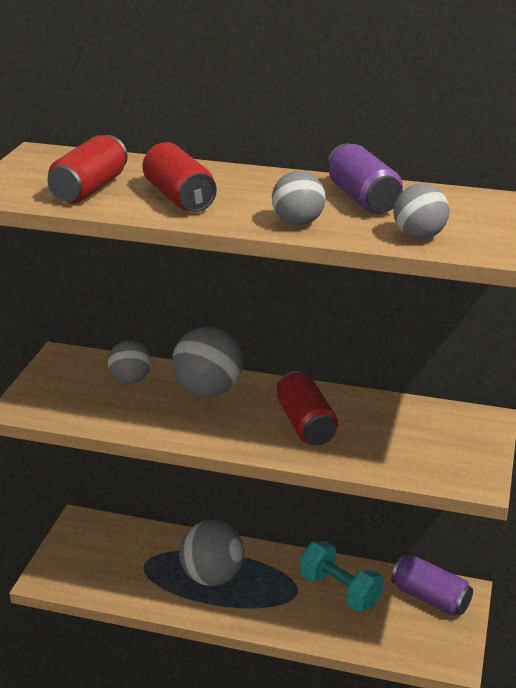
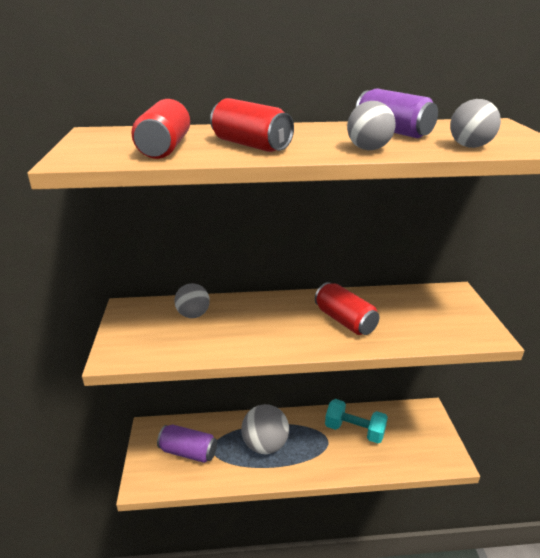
camera: 20 degrees left, 0 degrees up
grey ball [172,327,243,397] -> none
purple can [391,555,473,616] -> purple can moved to [157,425,217,463]

